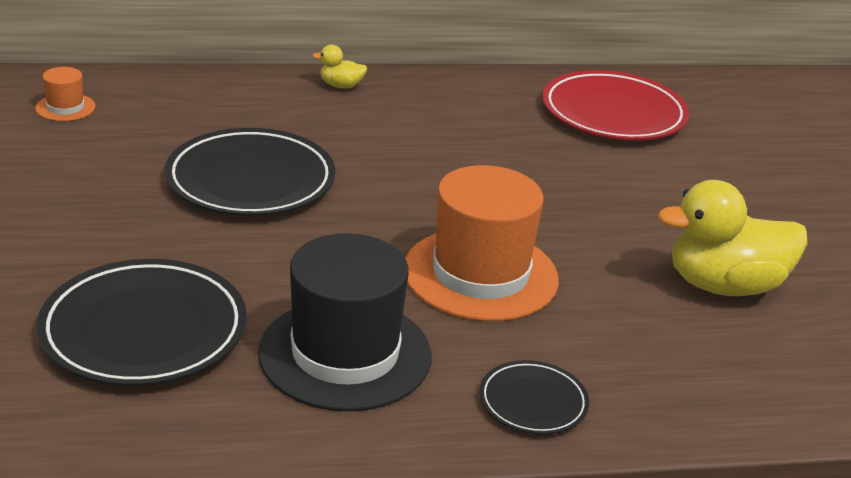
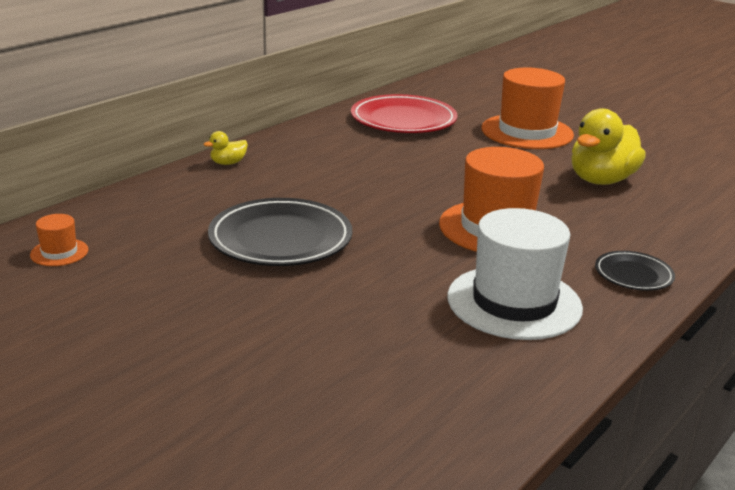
camera: 40 degrees left, 5 degrees down
black plate [37,259,247,386] -> none
black hat [258,233,432,411] -> white hat [447,208,583,340]
none -> orange hat [481,67,574,149]

